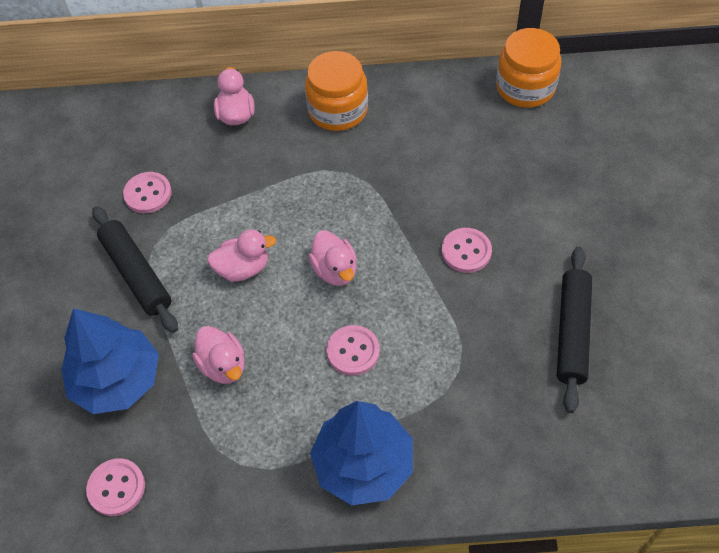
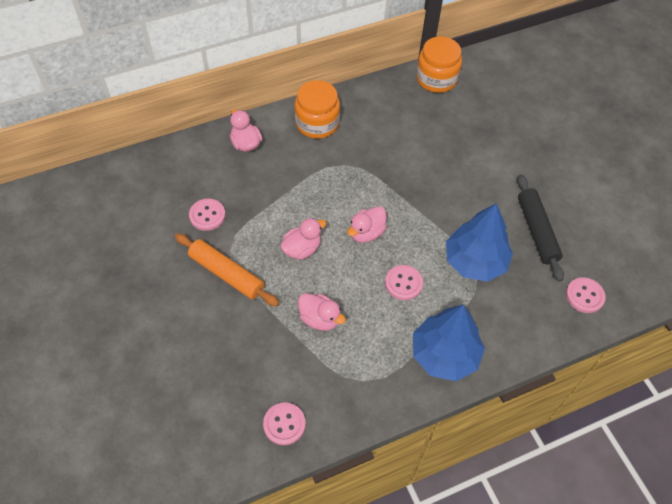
camera: 25 degrees left, 0 degrees up
blue tree [61,308,159,414] -> blue tree moved to [446,203,513,282]
black rolling pin [92,206,178,333] -> orange rolling pin [175,233,279,307]
pink duck [308,230,357,286] -> pink duck turned 90 degrees clockwise [347,206,387,243]
pink button [442,228,492,273] -> pink button moved to [566,277,606,313]

